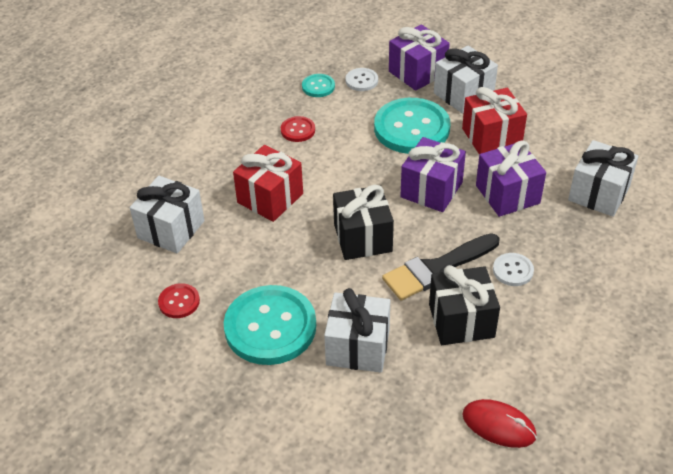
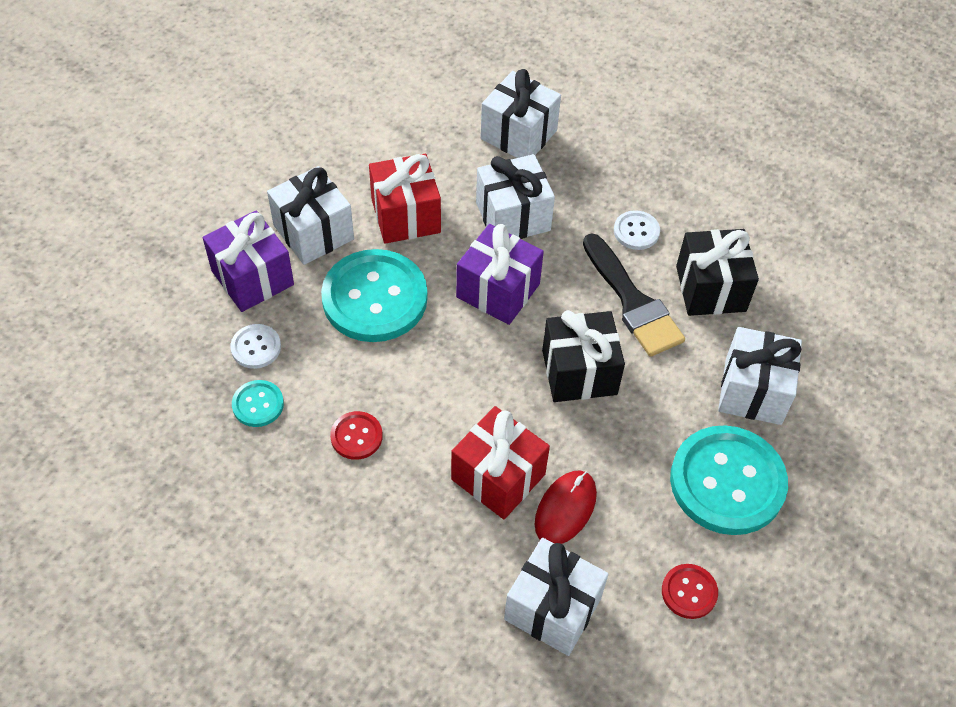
camera: 90 degrees left, 10 degrees up
red mouse [462,399,537,448] -> red mouse moved to [535,470,597,544]
purple gift [476,141,546,217] -> white gift [476,154,555,239]

